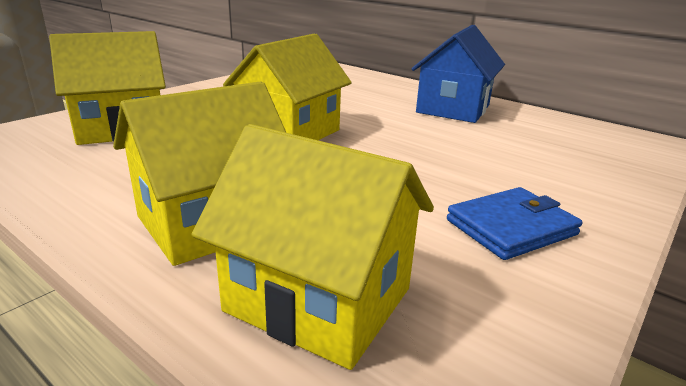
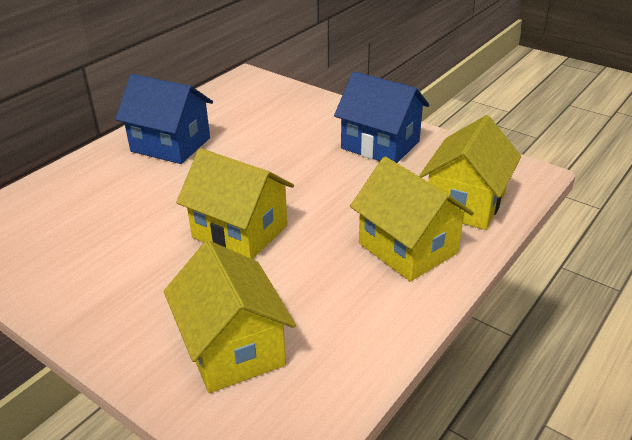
camera: 90 degrees left, 10 degrees up
blue wallet [447,187,582,260] -> blue house [334,71,429,163]

